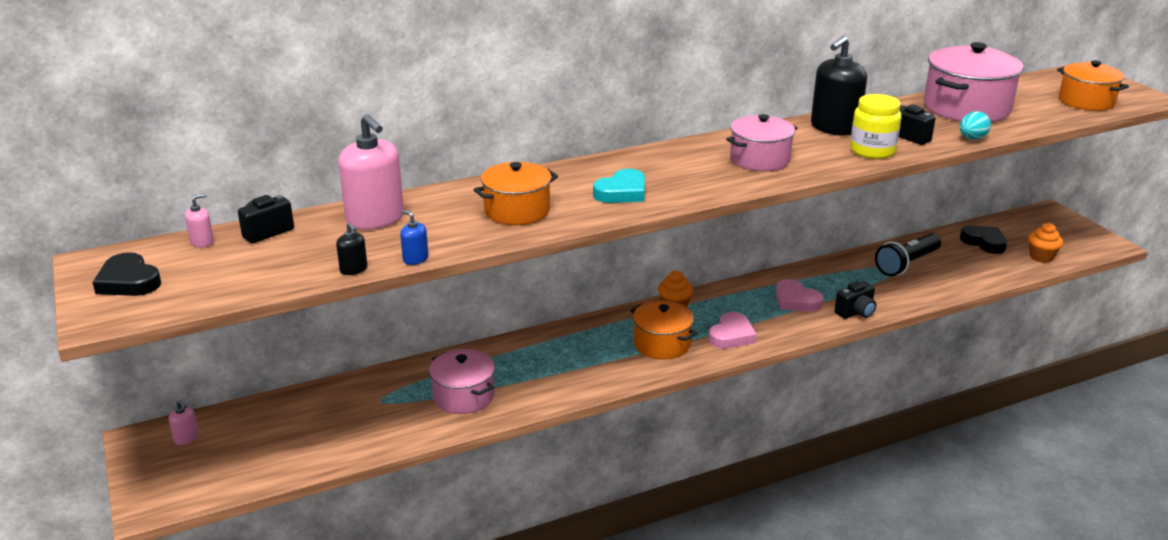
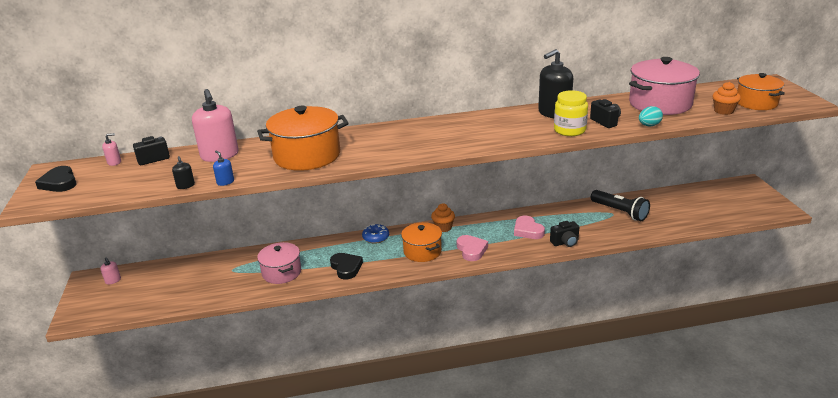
camera: 15 degrees right, 0 degrees up
orange pot [473,162,558,225] -> orange pot [257,106,349,171], size x1.57
turquoise heart [593,169,645,203] -> none
pink heart [708,312,757,349] -> pink heart turned 60 degrees counterclockwise [457,235,488,261]
pink pot [726,114,797,171] -> none
black flashlight [875,233,941,276] -> black flashlight turned 105 degrees counterclockwise [591,190,650,221]
black heart [960,226,1007,254] -> black heart moved to [330,253,363,280]
orange cupcake [1028,223,1063,263] -> orange cupcake moved to [712,82,741,115]
none -> blue donut [362,224,389,244]

